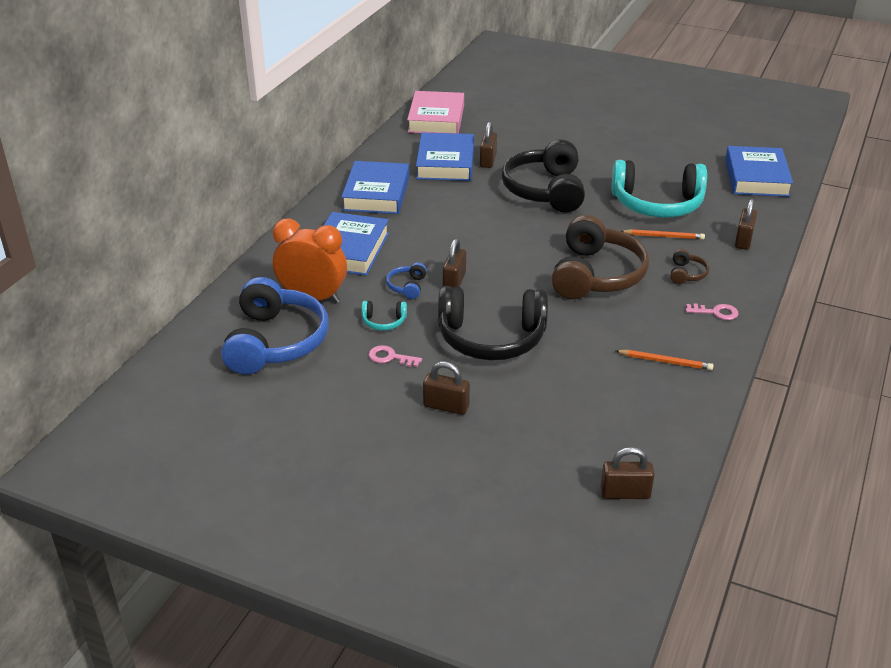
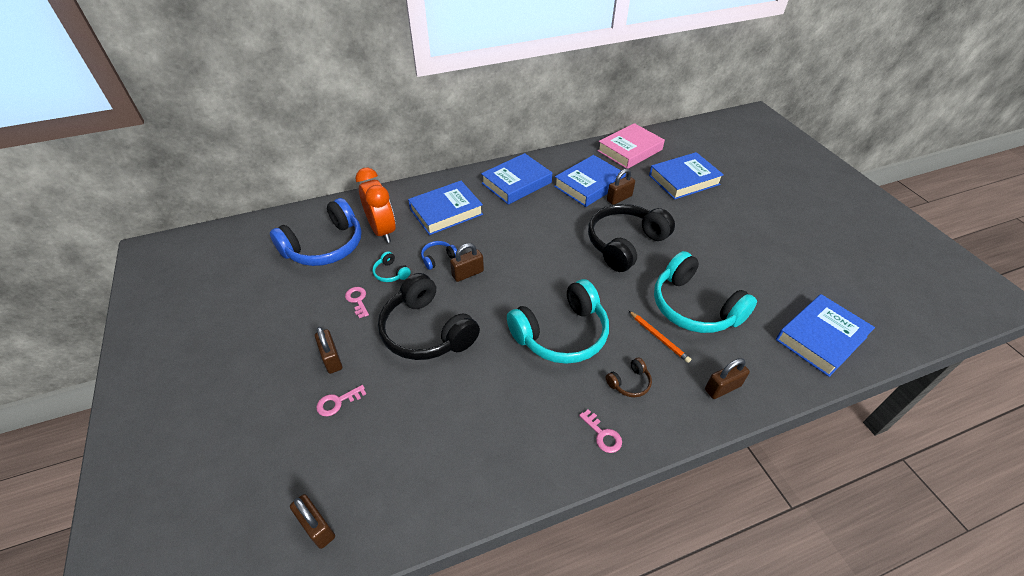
camera: 45 degrees right, 10 degrees up
brown headphones [551,215,649,299] -> turquoise headphones [507,279,609,364]
orange pencil [615,350,714,370] -> none
none -> pink key [316,385,366,416]
none -> blue book [649,152,724,200]

